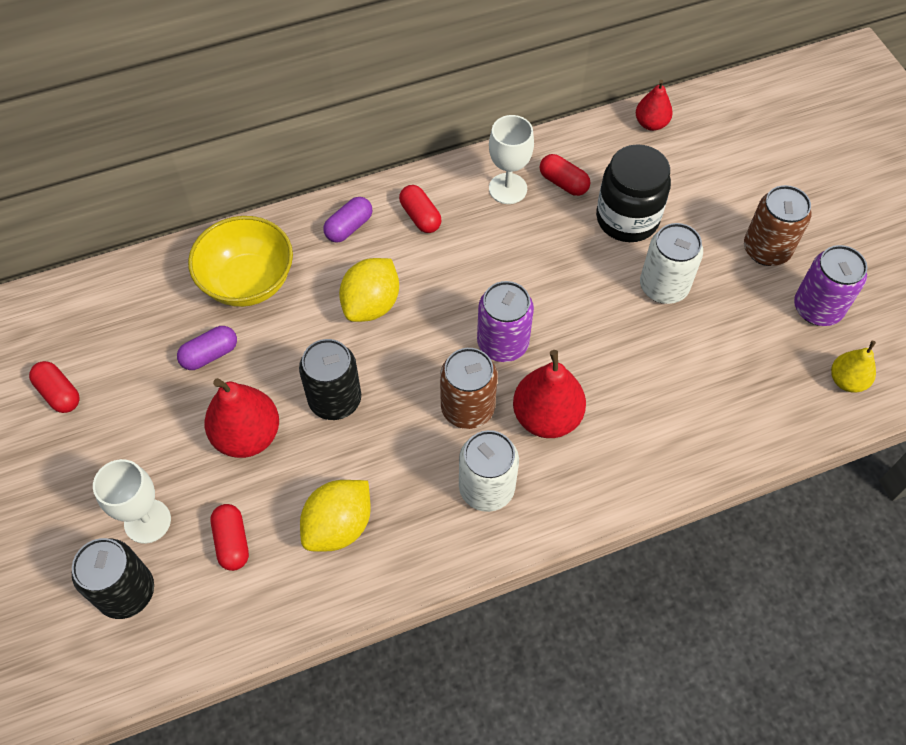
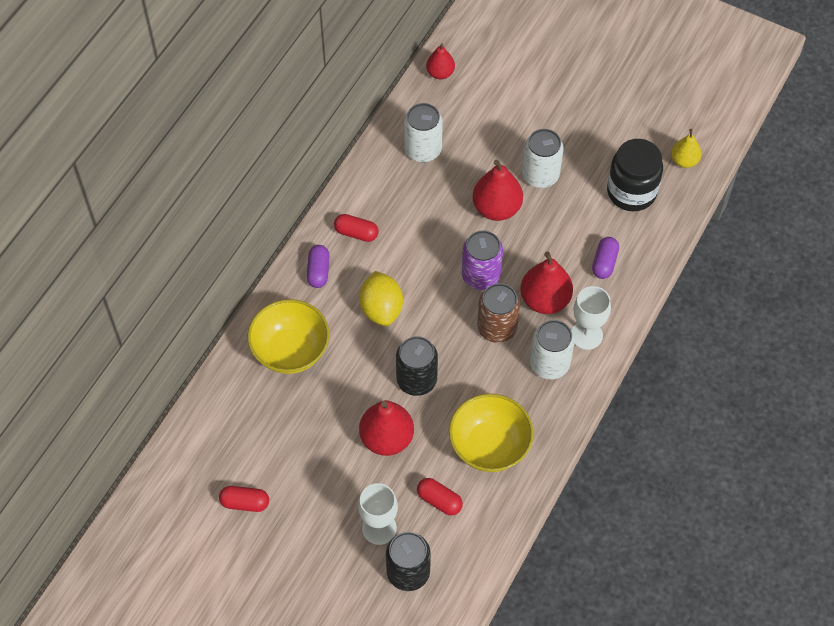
camera: 40 degrees left, 0 degrees up
purple capsule [177,326,237,370] -> purple capsule moved to [592,237,619,279]
yellow lemon [300,480,371,552] -> yellow bowl [449,394,534,472]
white goblet [489,115,534,204] -> white goblet moved to [571,286,611,350]
red capsule [540,154,590,196] -> white can [404,103,443,162]
black jar [596,144,671,242] -> black jar moved to [607,139,663,211]
brown can [744,185,811,266] -> none
purple can [794,245,867,326] -> none
none -> red pear [472,160,523,221]

